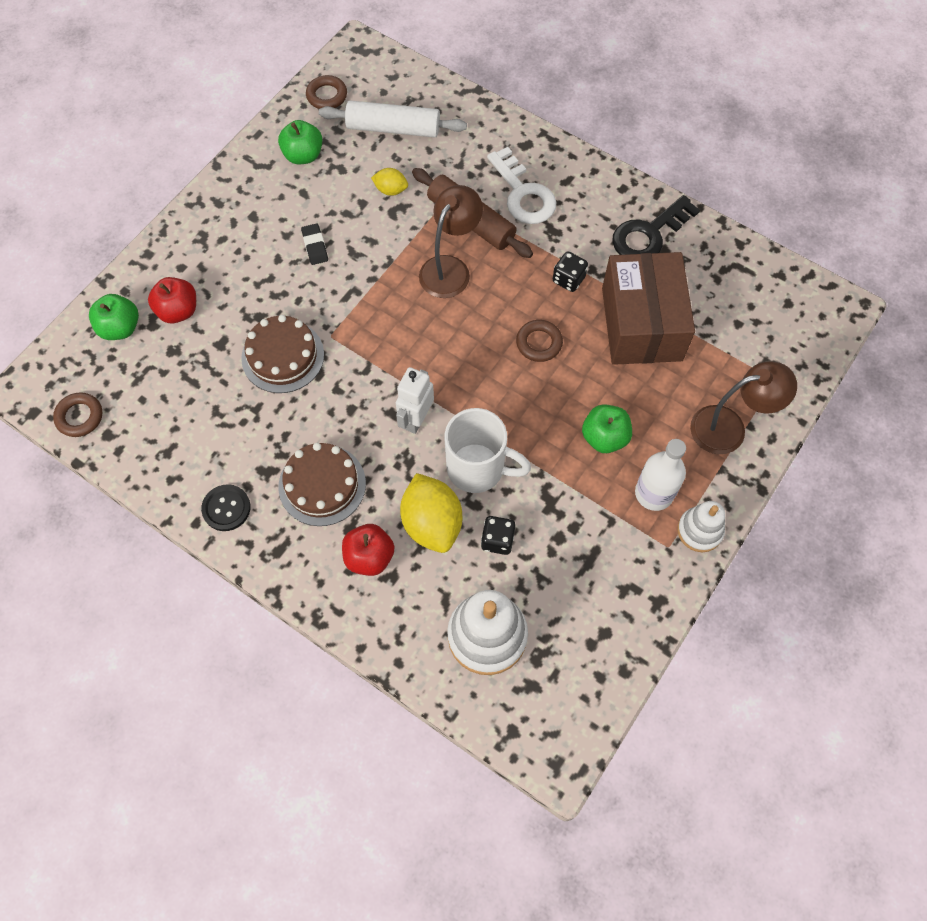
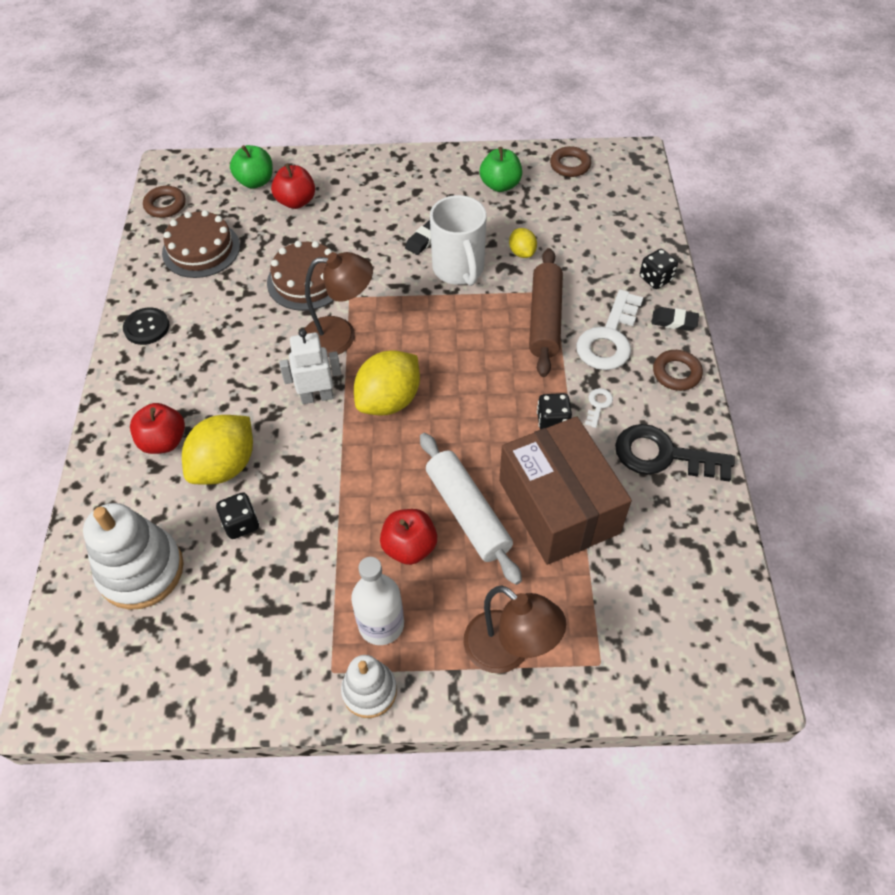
camera: 55 degrees right, 10 degrees down
brown cake [279,443,366,526] -> brown cake moved to [162,210,240,278]
white rolling pin [319,100,467,137] -> white rolling pin moved to [420,433,522,585]
brown lamp [419,185,483,298] -> brown lamp moved to [304,252,373,357]
white mug [445,408,531,493] -> white mug moved to [430,195,487,286]
brown ring [516,320,563,362] -> brown ring moved to [653,350,703,391]
green apple [582,404,632,453] -> red apple [380,509,437,565]
brown box [602,252,695,365] -> brown box turned 75 degrees counterclockwise [499,416,632,565]
none -> yellow lemon [354,350,420,415]
none -> white key [585,388,613,428]
none -> black dice [640,249,678,289]
none -> black eraser [652,307,699,331]

